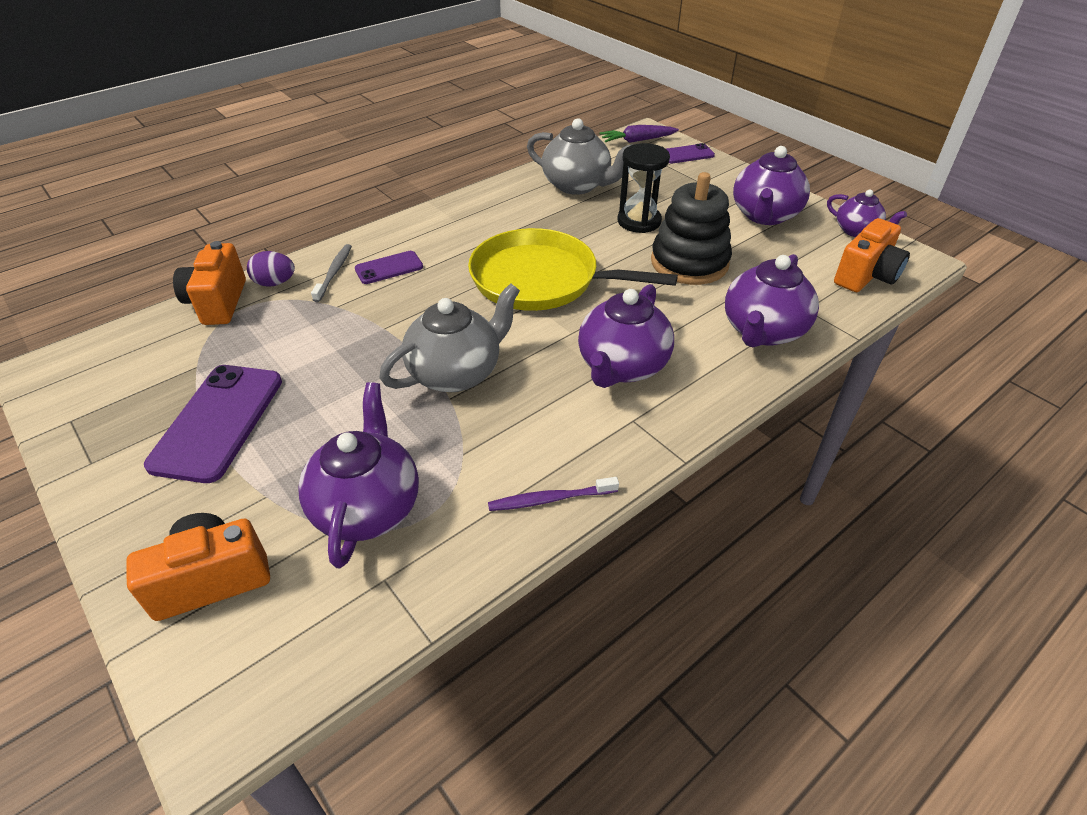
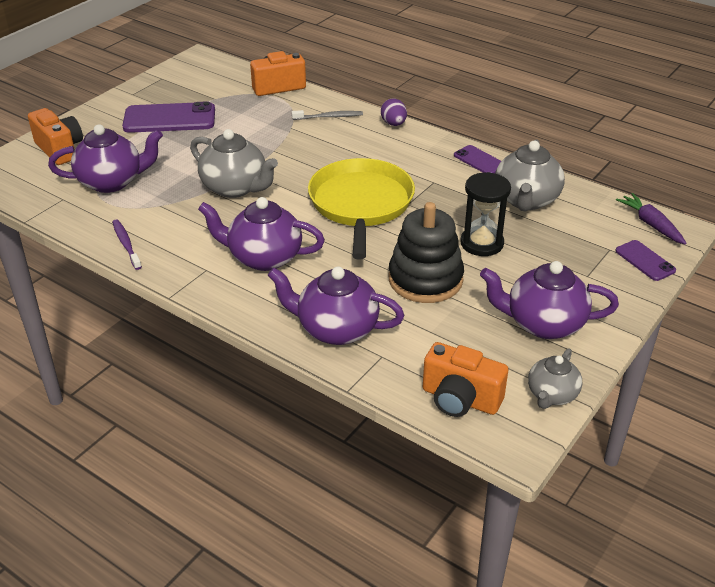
camera: 75 degrees right, 5 degrees down
purple egg [247,251,295,287] -> purple egg moved to [381,98,407,126]
purple phone [355,251,423,284] -> purple phone moved to [454,145,501,173]
purple teapot [827,189,907,237] -> grey teapot [528,348,582,409]

